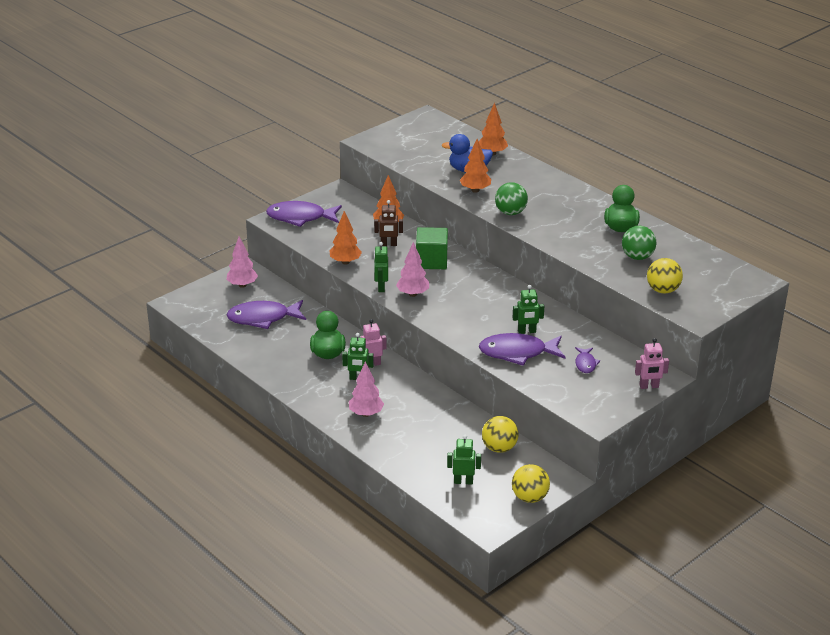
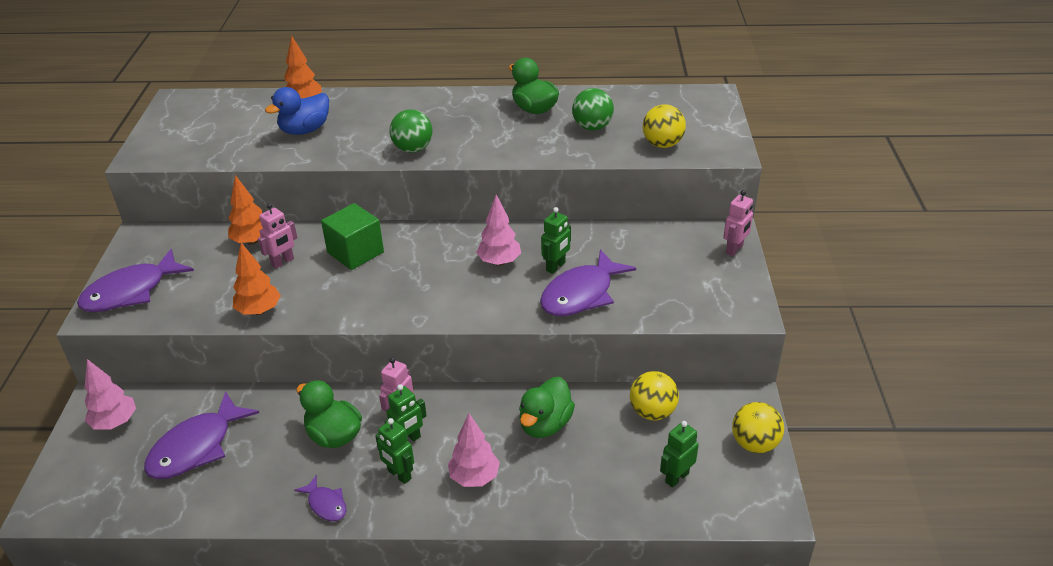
camera: 45 degrees left, 5 degrees up
brown robot [374,200,403,246] -> pink robot [258,203,297,269]
green robot [374,242,388,292] -> green robot moved to [375,418,414,484]
pink tree [396,242,429,297] -> pink tree moved to [476,195,521,266]
orange tree [460,139,491,193] -> none
purple fish [575,347,600,373] -> purple fish moved to [294,475,347,521]
none -> green duck [519,377,575,438]

